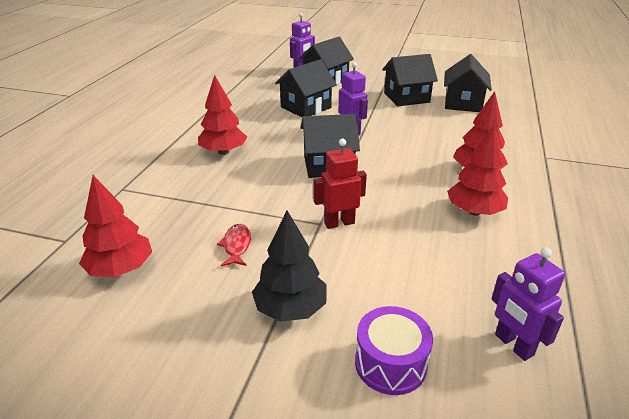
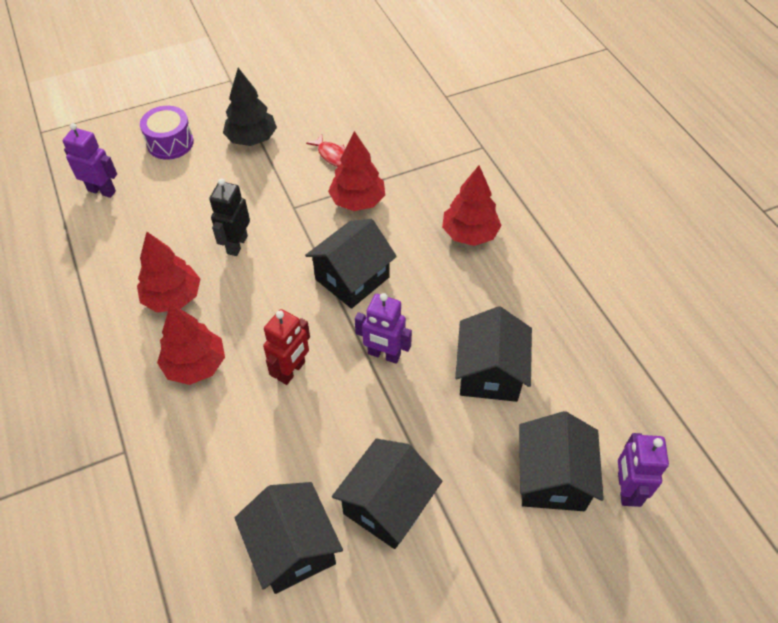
camera: 140 degrees right, 20 degrees up
red tree [79,175,152,277] -> red tree moved to [328,131,385,211]
red robot [313,139,367,229] -> red robot moved to [263,309,310,385]
none -> black robot [209,178,250,256]

